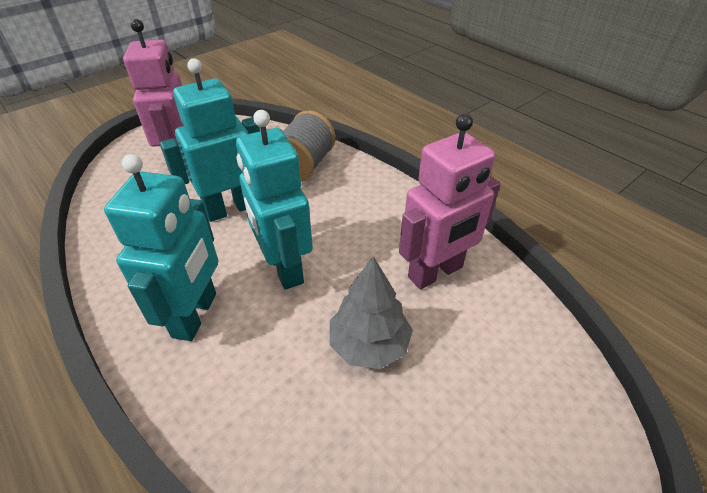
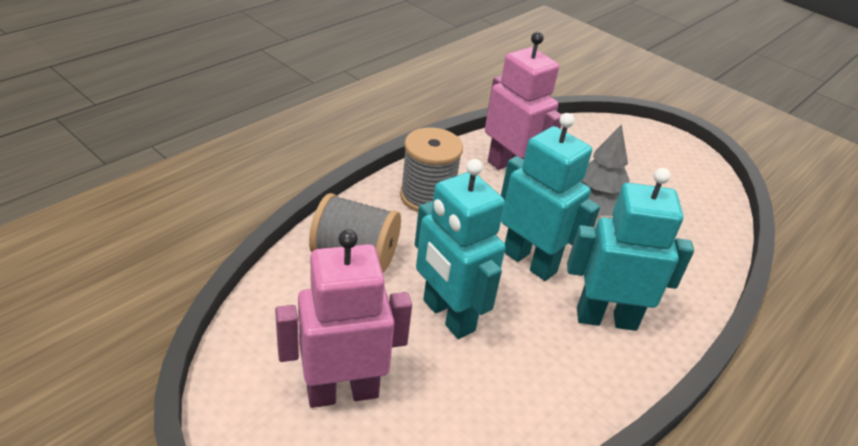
camera: 100 degrees left, 5 degrees down
turquoise robot [236,110,313,290] -> turquoise robot turned 105 degrees counterclockwise [501,113,600,281]
none -> grey spool [400,127,463,212]

